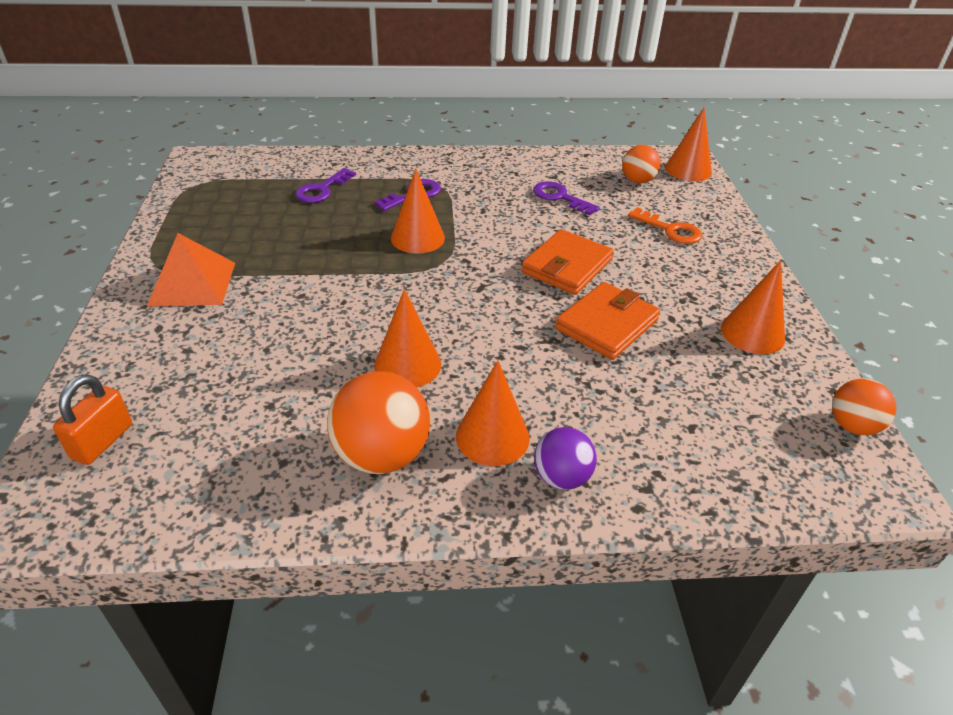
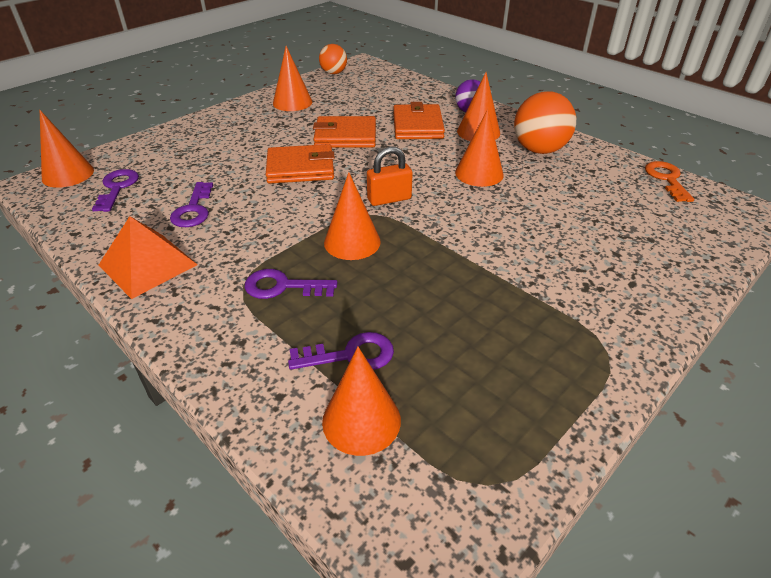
camera: 130 degrees left, 0 degrees up
orange padlock [53,374,132,465] -> orange padlock moved to [367,146,413,206]
orange pyramid [147,233,235,306] -> orange pyramid moved to [98,216,198,299]
orange ball [622,145,661,183] -> purple key [92,169,139,212]
orange key [628,207,702,244] -> orange key moved to [645,161,694,202]
none -> orange cone [322,347,401,456]
none -> orange wallet [393,102,445,139]

